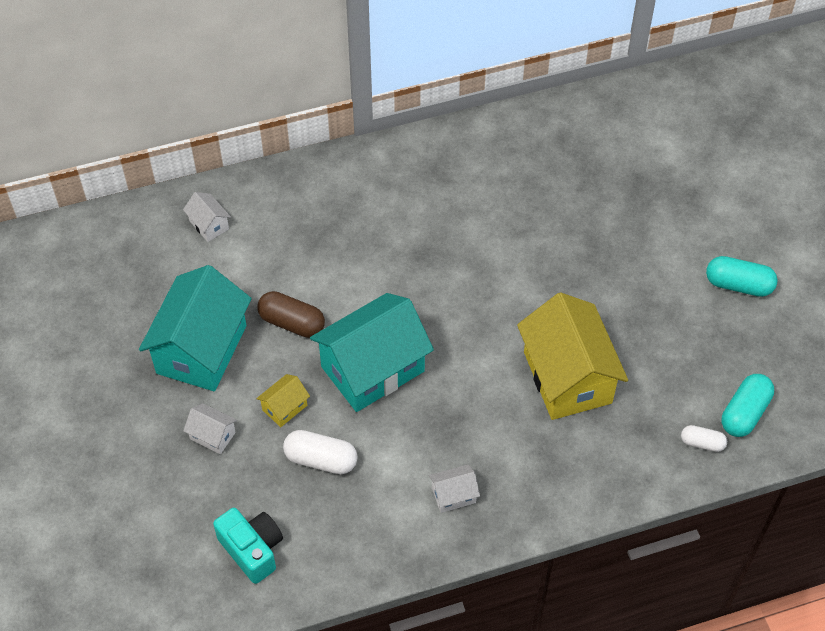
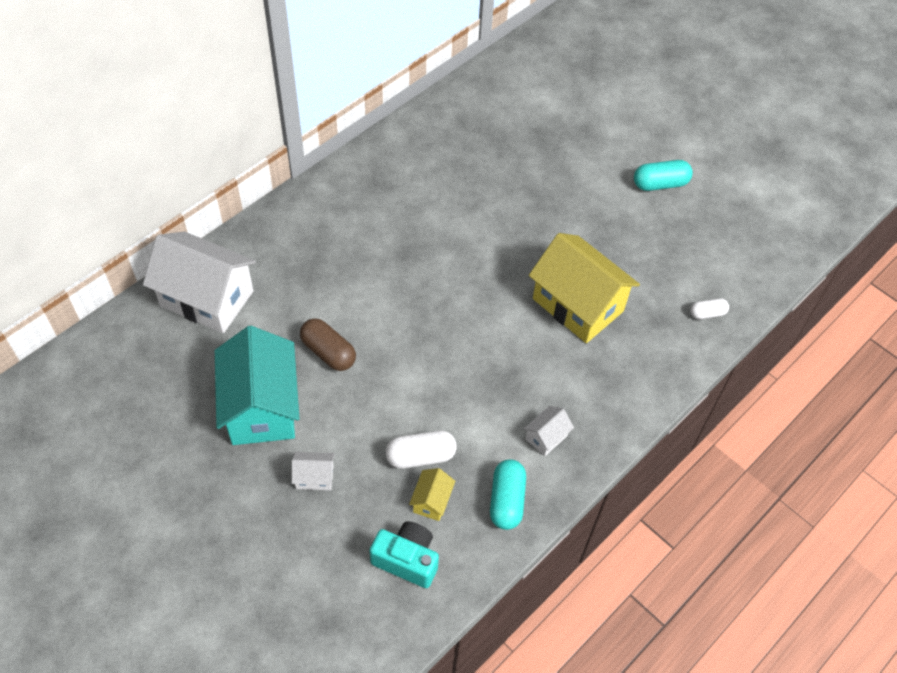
camera: 30 degrees left, 0 degrees up
white house [183,192,231,242] -> white house [143,231,256,333], size x2.33
yellow house [256,374,310,427] -> yellow house moved to [409,468,455,521]
brown capsule [257,291,325,338] -> brown capsule turned 45 degrees clockwise [300,318,356,371]
turquoise house [310,293,434,412] -> none
turquoise capsule [722,374,774,437] -> turquoise capsule moved to [490,459,526,530]

